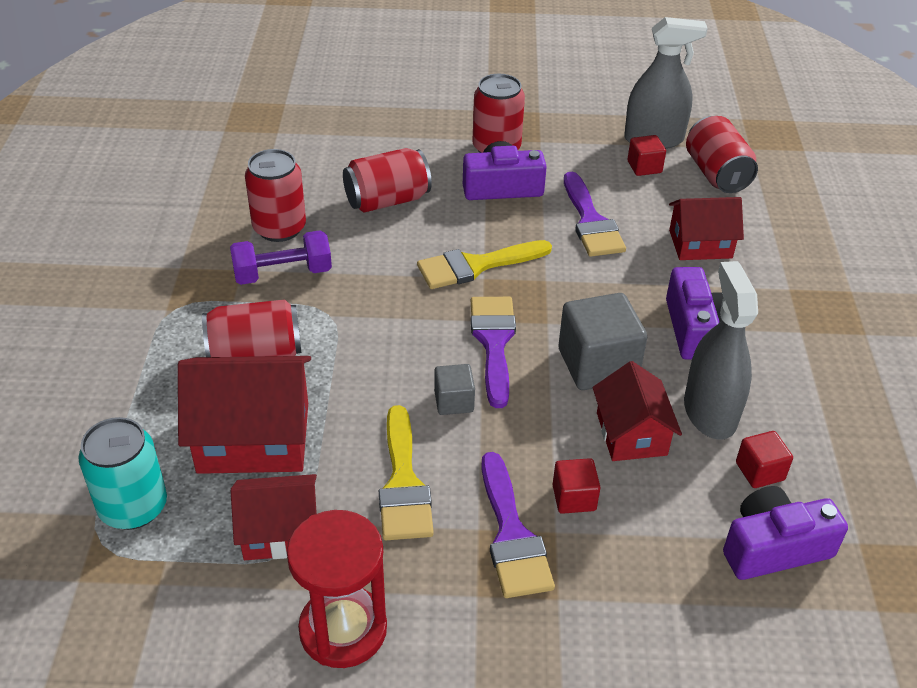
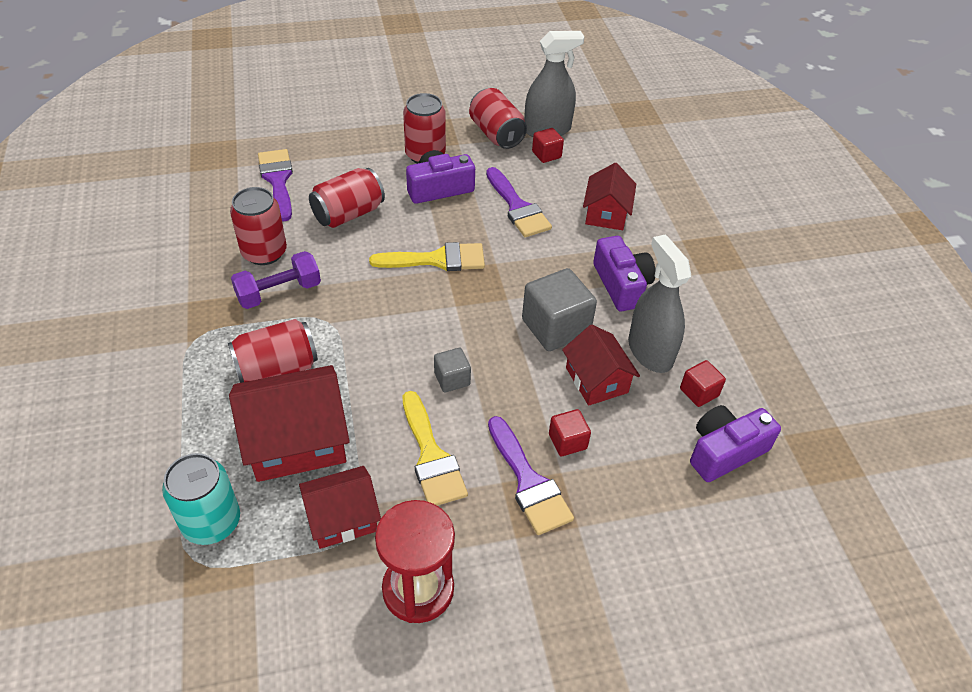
camera: 15 degrees left, 5 degrees up
yellow brush [417,240,552,289] -> yellow brush turned 150 degrees counterclockwise [369,242,485,271]
purple brush [471,297,516,408] -> purple brush moved to [258,149,293,221]
red house [669,197,744,260] -> red house turned 60 degrees counterclockwise [583,163,636,230]
red can [686,116,758,193] -> red can moved to [469,88,527,149]

